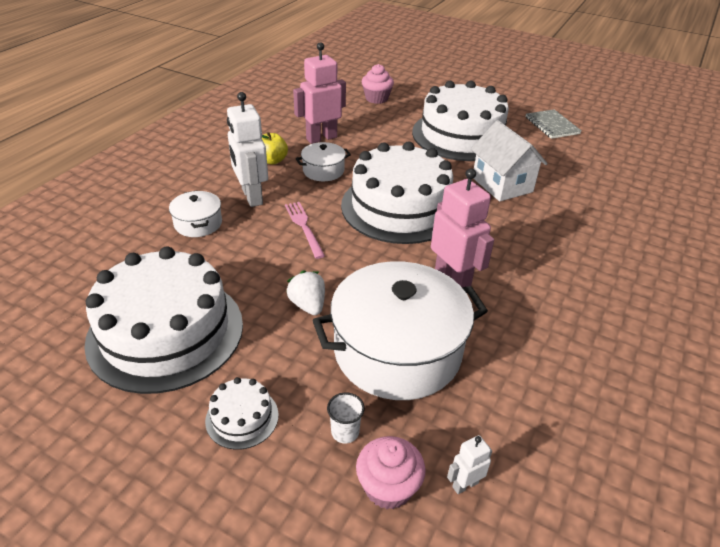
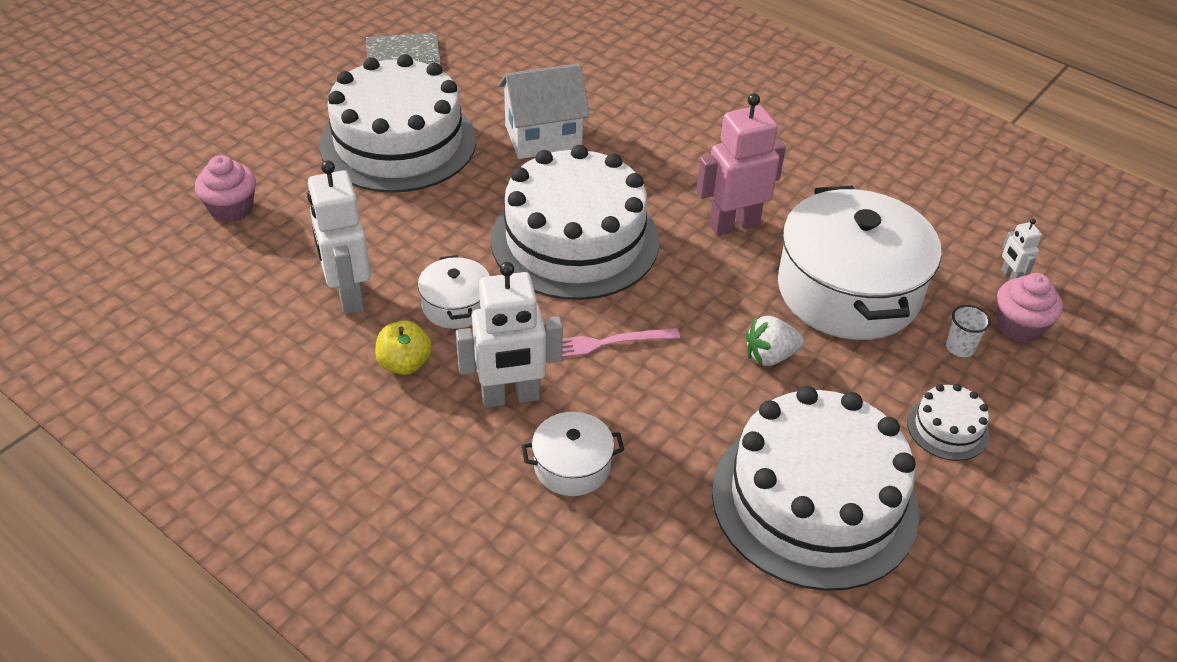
camera: 80 degrees left, 5 degrees up
pink robot [293,42,346,144] -> white robot [307,160,371,315]

